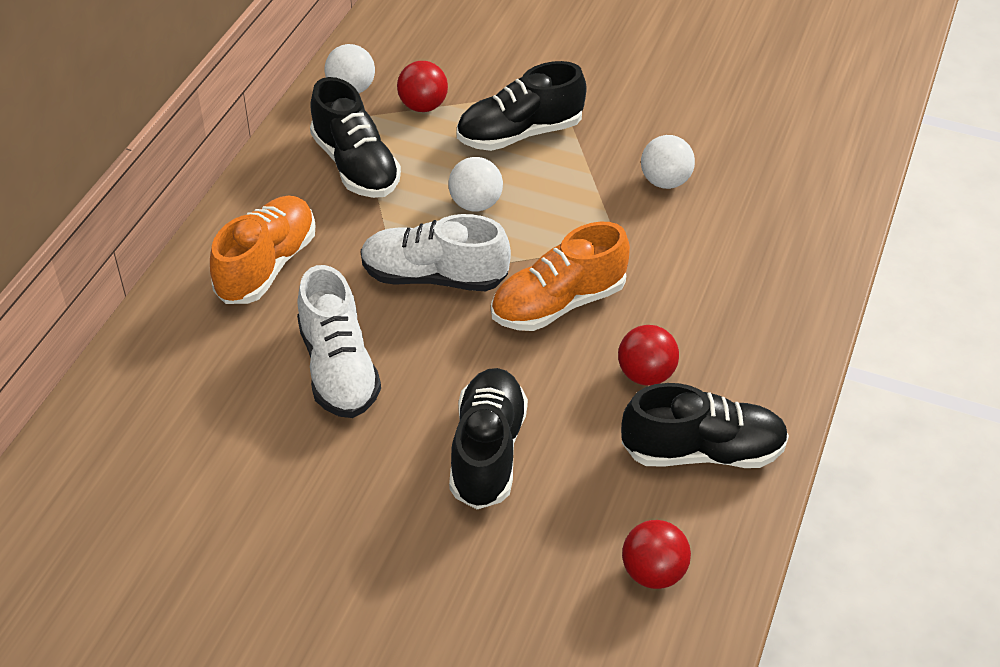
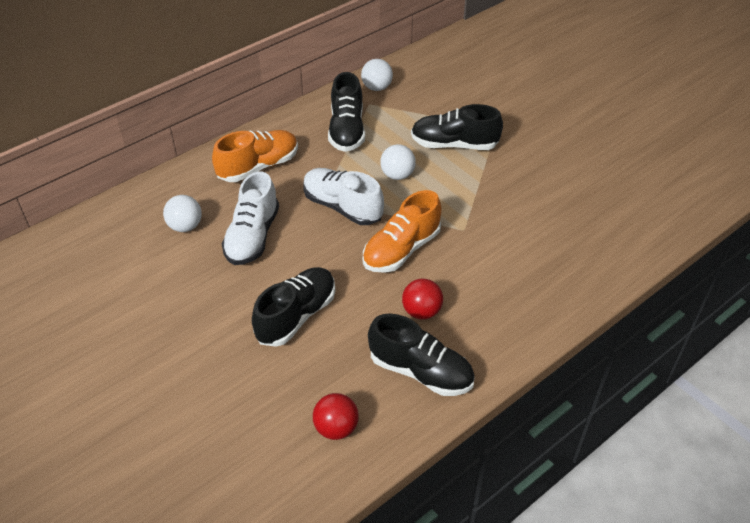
camera: 30 degrees right, 0 degrees up
red ball [397,61,448,112] -> none
orange shoe [491,222,630,331] -> orange shoe turned 45 degrees counterclockwise [363,190,442,273]
white ball [641,135,695,189] -> white ball moved to [163,195,202,232]

